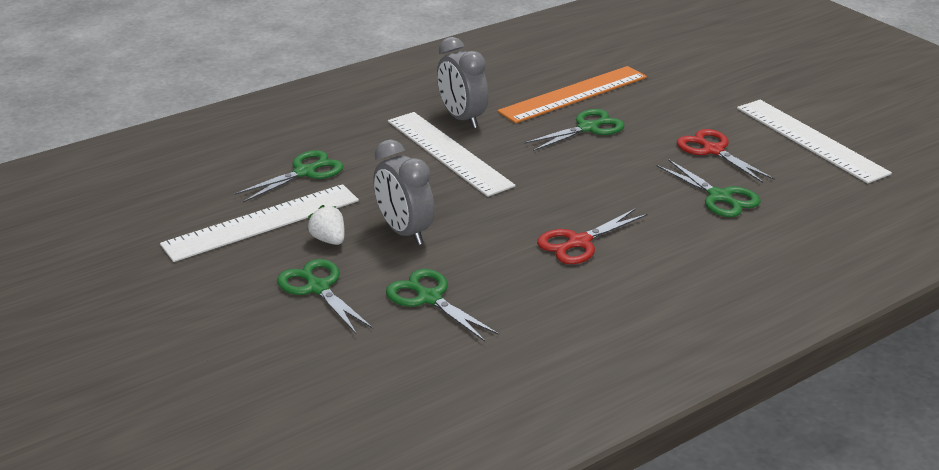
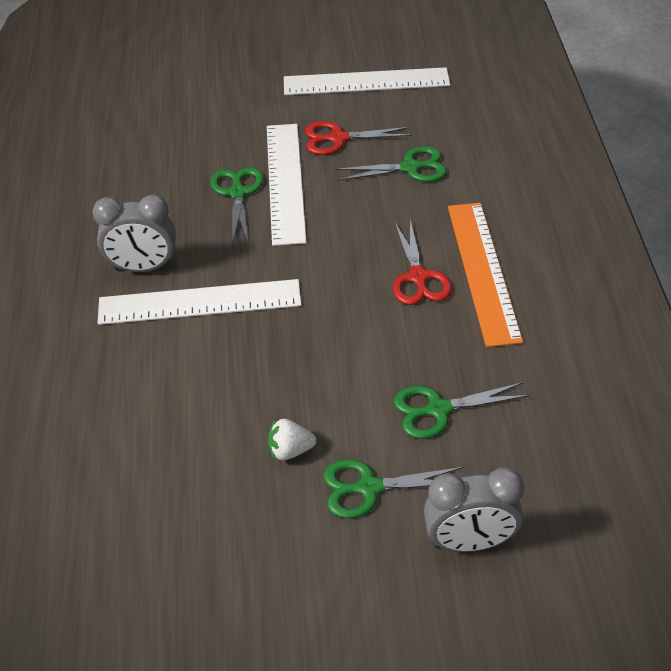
camera: 60 degrees left, 15 degrees up
white ruler [160,184,359,262] -> white ruler moved to [267,124,307,246]
green scissors [234,150,343,203] -> none
grey clock [374,140,435,245] -> grey clock moved to [424,468,524,552]
orange ruler [497,66,647,123] -> orange ruler moved to [448,203,523,347]

